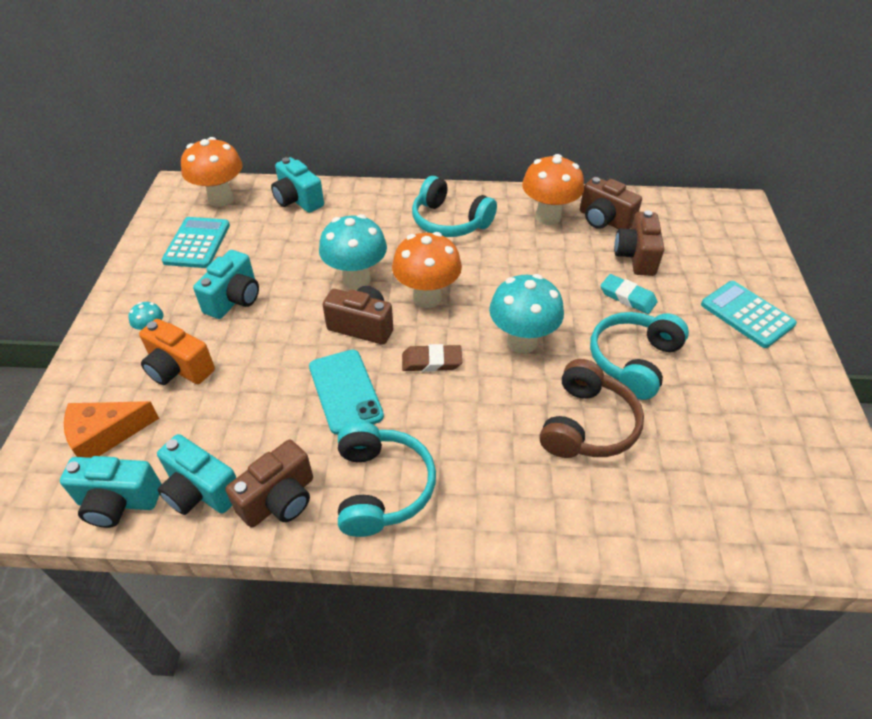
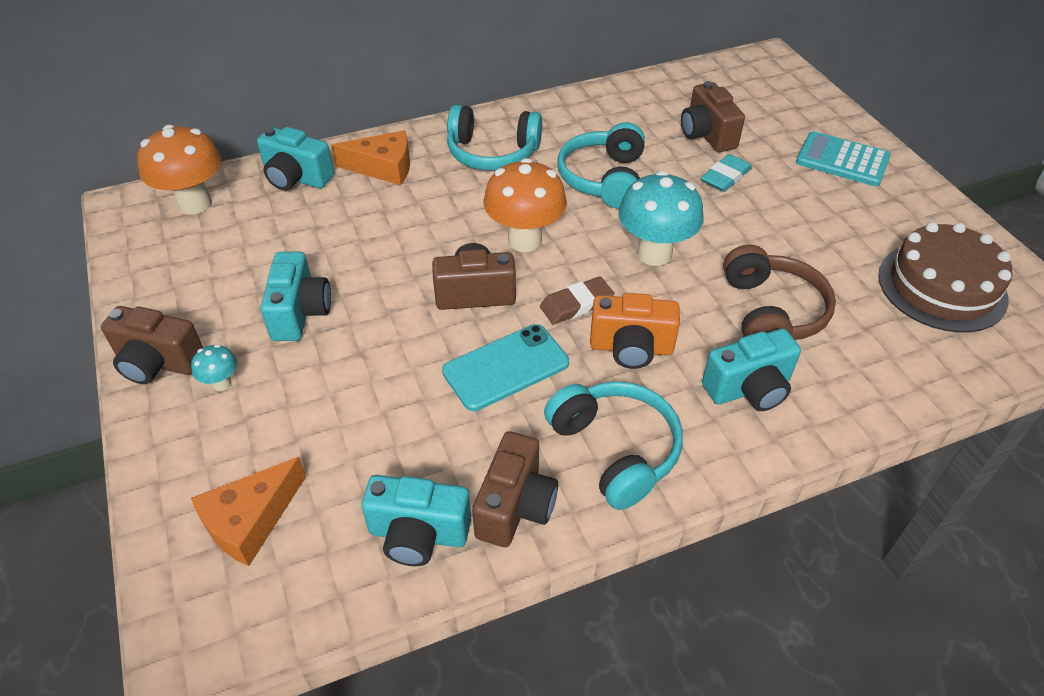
camera: 25 degrees left, 0 degrees up
turquoise camera [60,456,162,528] -> turquoise camera moved to [702,328,801,411]
orange camera [139,319,215,385] -> orange camera moved to [590,293,680,369]
turquoise calculator [162,217,230,268] -> none
turquoise phone [309,350,384,435] -> turquoise phone turned 75 degrees counterclockwise [442,324,569,411]
turquoise mushroom [319,214,387,289] -> none
orange mushroom [522,154,584,225] -> none
brown camera [580,177,642,229] -> brown camera moved to [101,306,203,384]
turquoise headphones [590,312,689,400] -> turquoise headphones moved to [557,122,645,209]
turquoise eraser [600,274,658,314] -> turquoise eraser turned 60 degrees counterclockwise [701,154,752,192]
none -> orange cheese [331,130,410,185]
none -> brown cake [878,222,1012,333]

